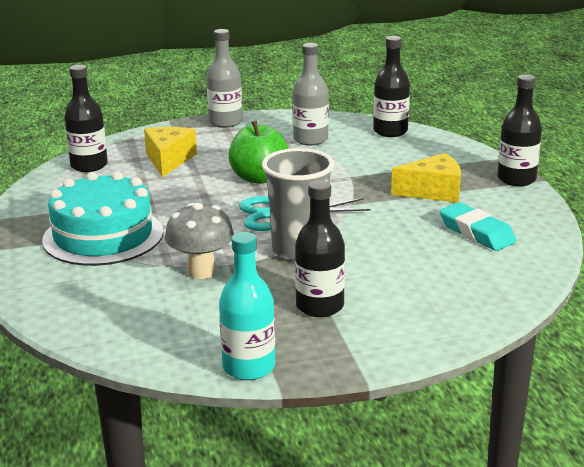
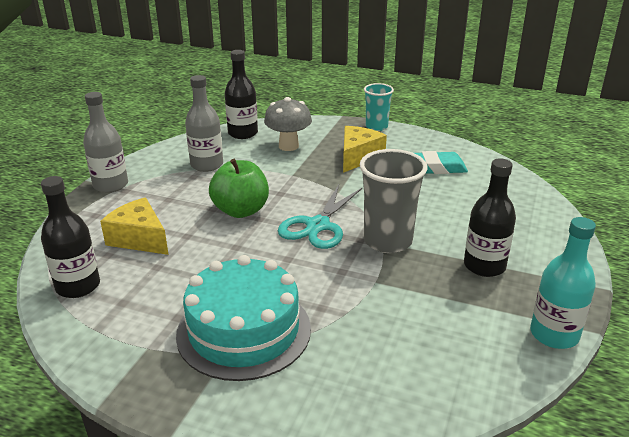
camera: 55 degrees left, 5 degrees up
grey mushroom [165,203,234,279] -> grey mushroom moved to [264,97,312,151]
black bottle [497,74,542,186] -> turquoise cup [364,83,394,131]

